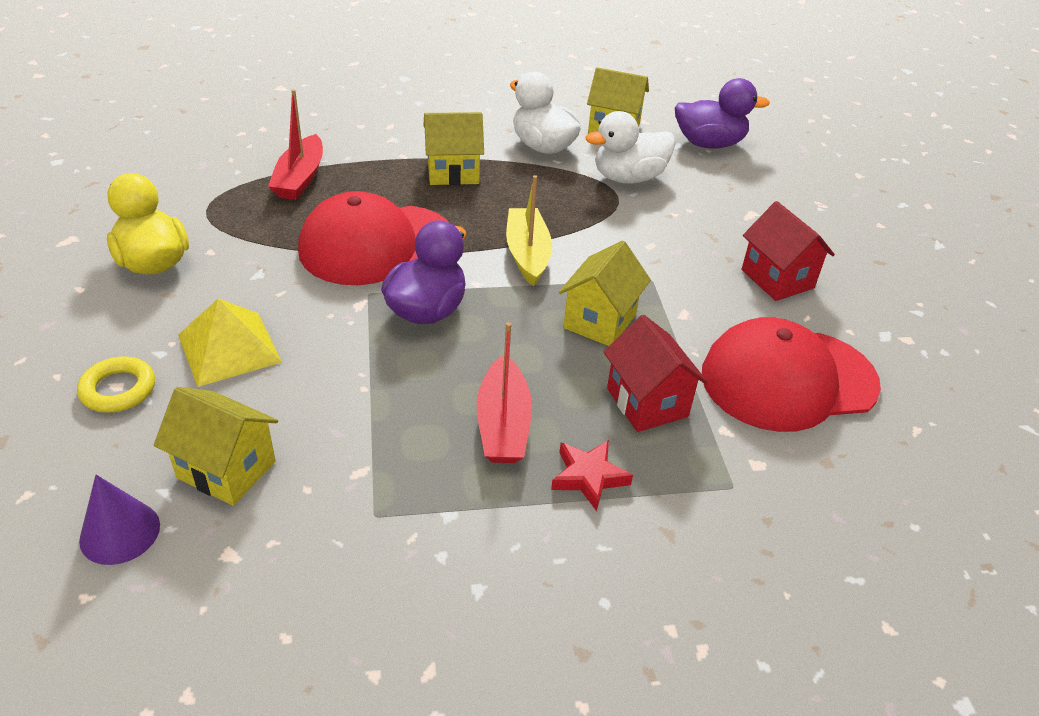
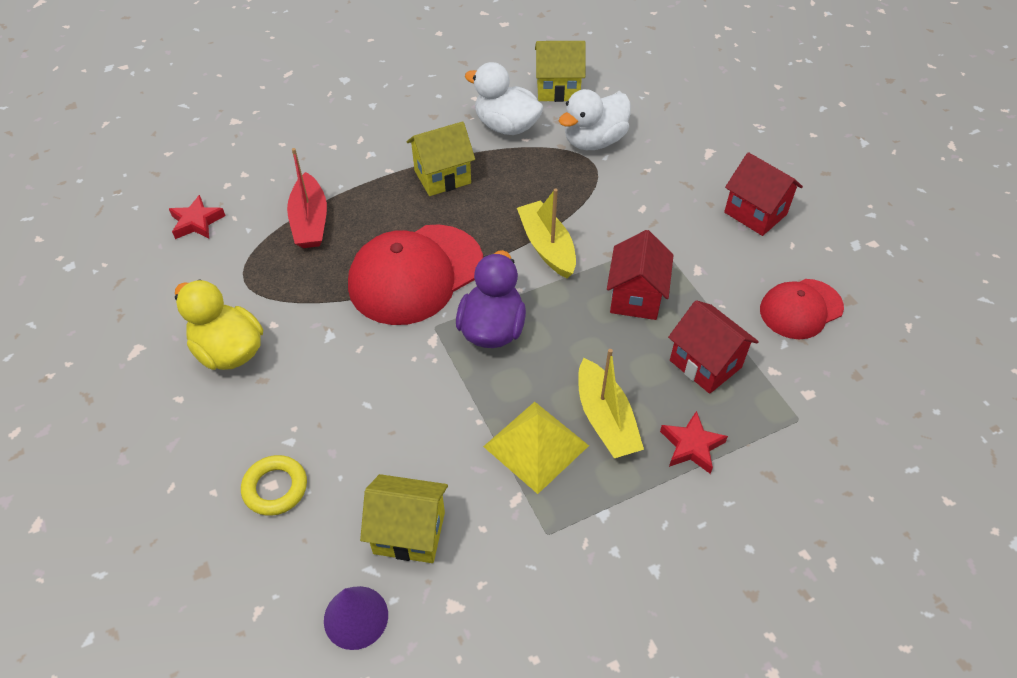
camera: 15 degrees left, 10 degrees up
yellow pyramid [178,298,282,387] -> yellow pyramid moved to [483,402,589,494]
red boat [477,322,532,463] -> yellow boat [578,349,644,458]
yellow house [559,240,651,346] -> red house [607,230,674,320]
purple duck [675,78,770,149] -> none
red cap [702,317,881,432] -> red cap [760,279,844,339], size x0.59
none -> red star [169,195,226,239]

